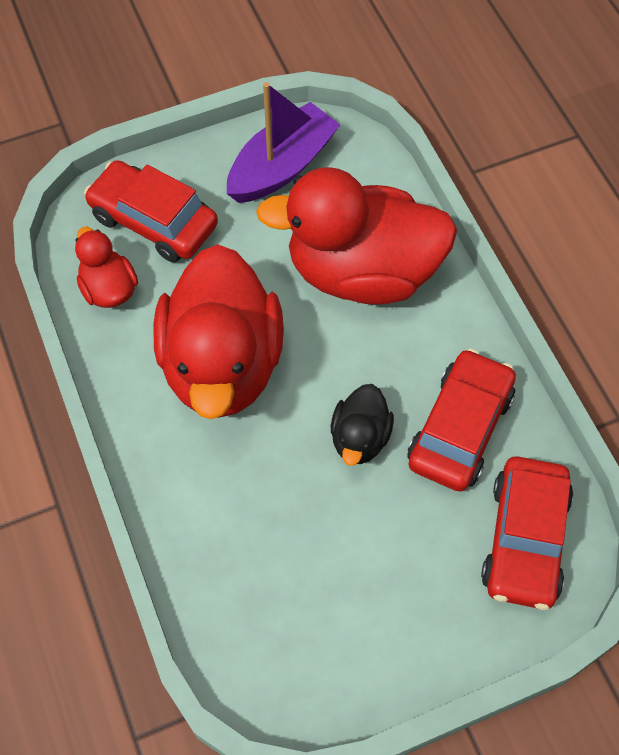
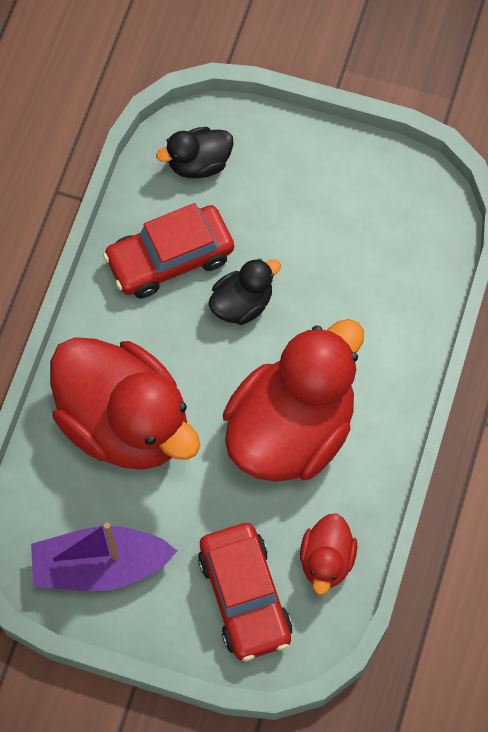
camera: 140 degrees left, 5 degrees up
red car [481,456,573,610] -> black duck [156,127,234,178]

